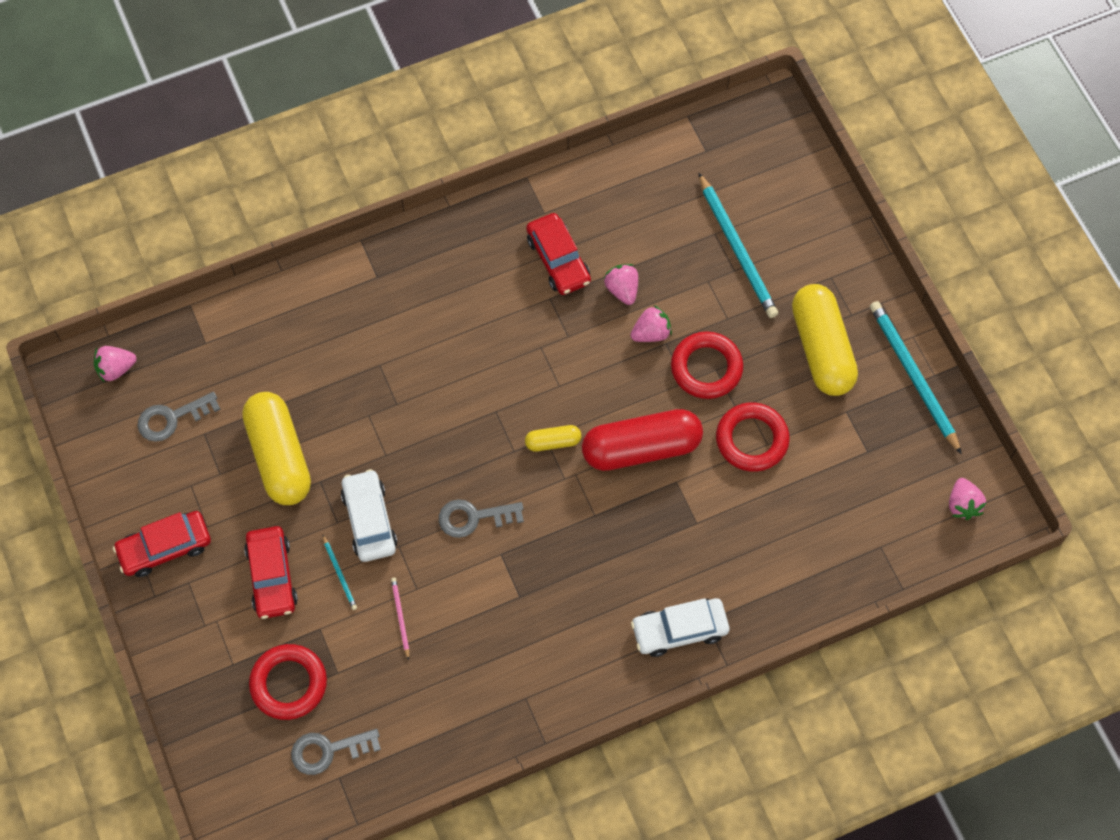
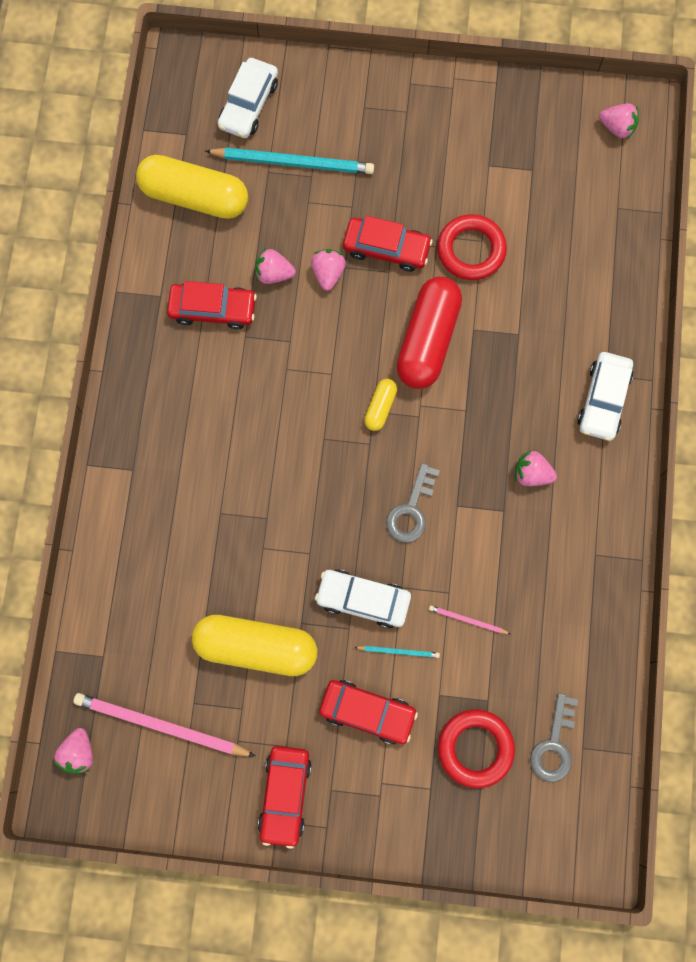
camera: 60 degrees left, 10 degrees up
grey key [137,392,221,442] -> pink pencil [73,693,255,757]
red ring [671,331,743,399] -> red car [343,216,433,272]
yellow capsule [792,284,858,396] -> yellow capsule moved to [136,155,248,219]
turquoise pencil [870,301,962,454] -> none
none -> white car [218,58,278,138]
none -> pink strawberry [515,450,557,486]

